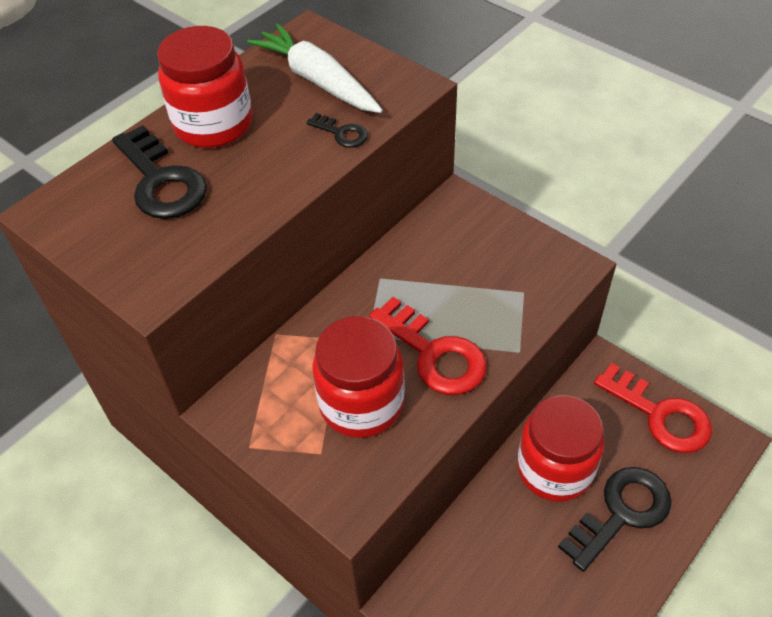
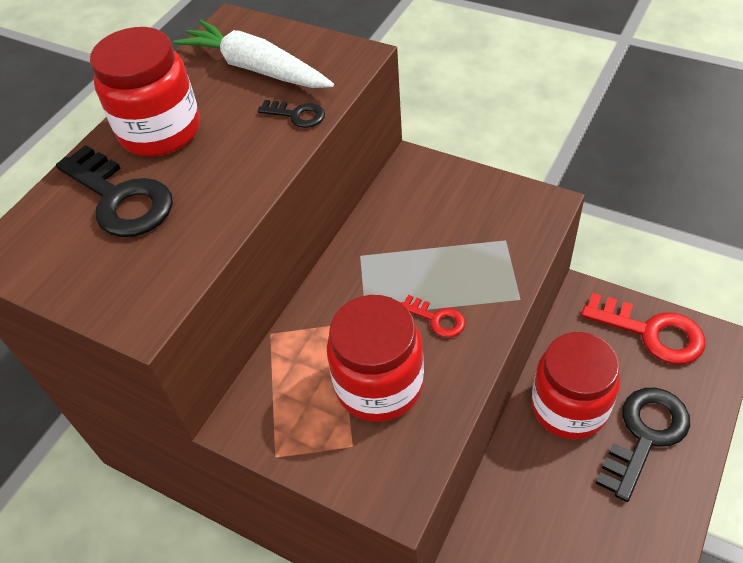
camera: 10 degrees left, 0 degrees up
red key [369,297,487,395] -> red key [402,295,465,338], size x0.49

